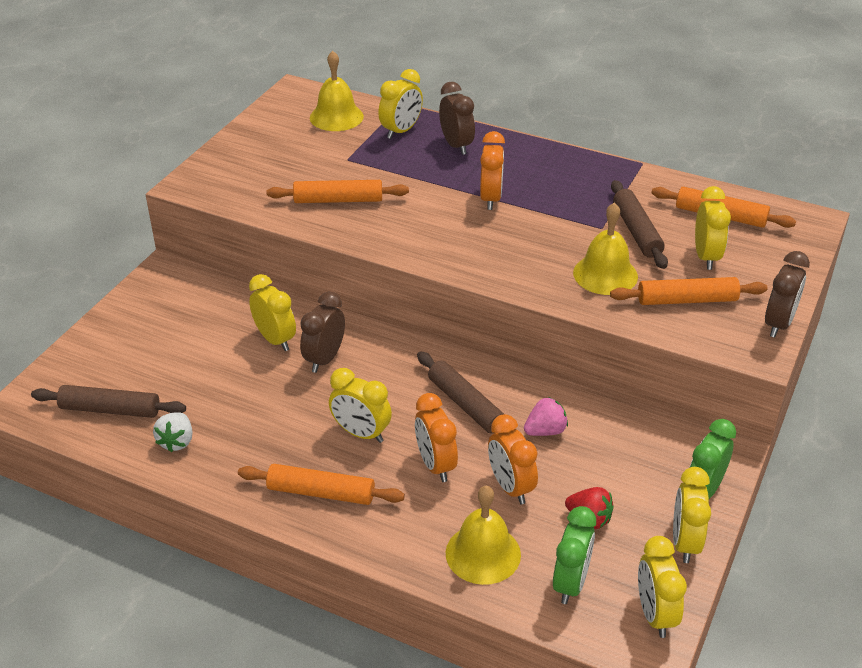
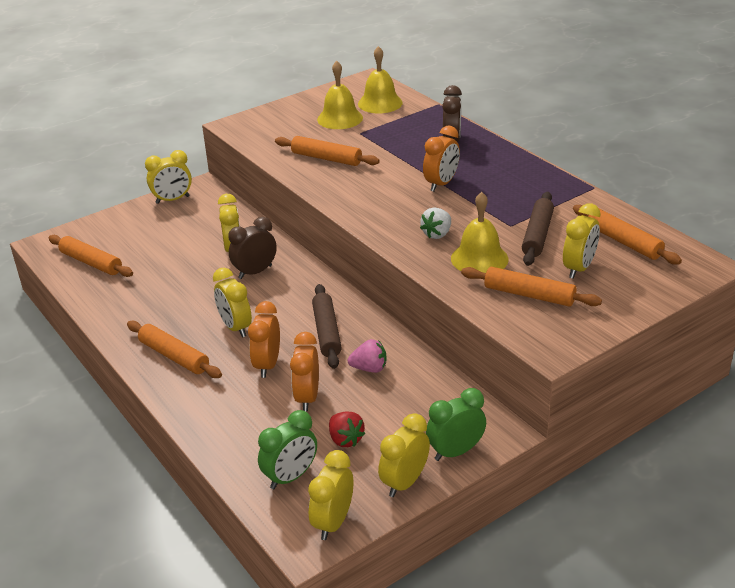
camera: 30 degrees right, 5 degrees down
brown rolling pin [31,385,186,418] -> orange rolling pin [49,235,133,277]
white strawberry [153,412,193,452] -> white strawberry moved to [420,207,451,239]
yellow clock [378,69,423,139] -> yellow clock moved to [145,150,192,204]
yellow bell [446,486,521,585] -> yellow bell moved to [317,61,363,129]
brown clock [765,251,810,338] -> none

